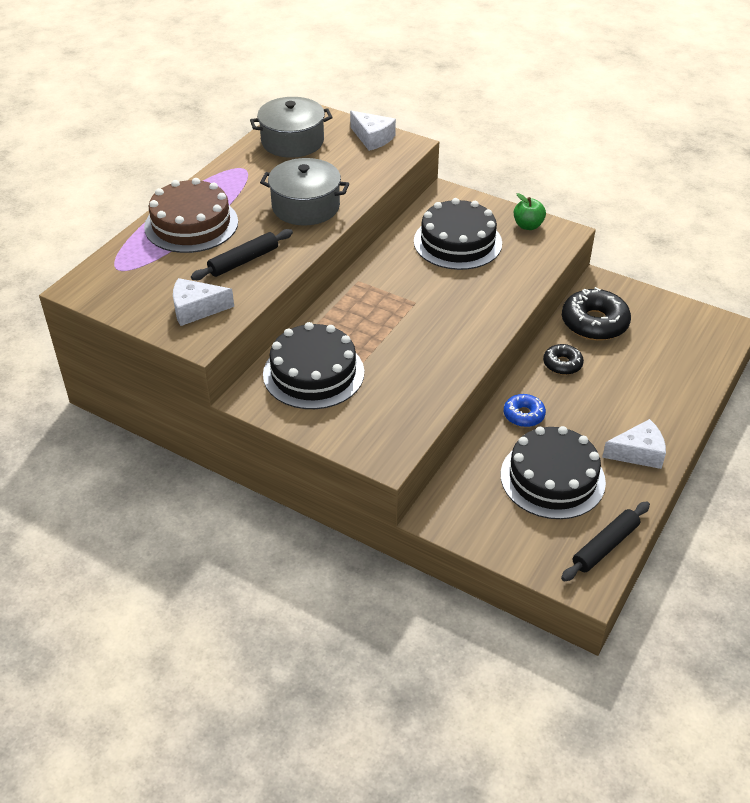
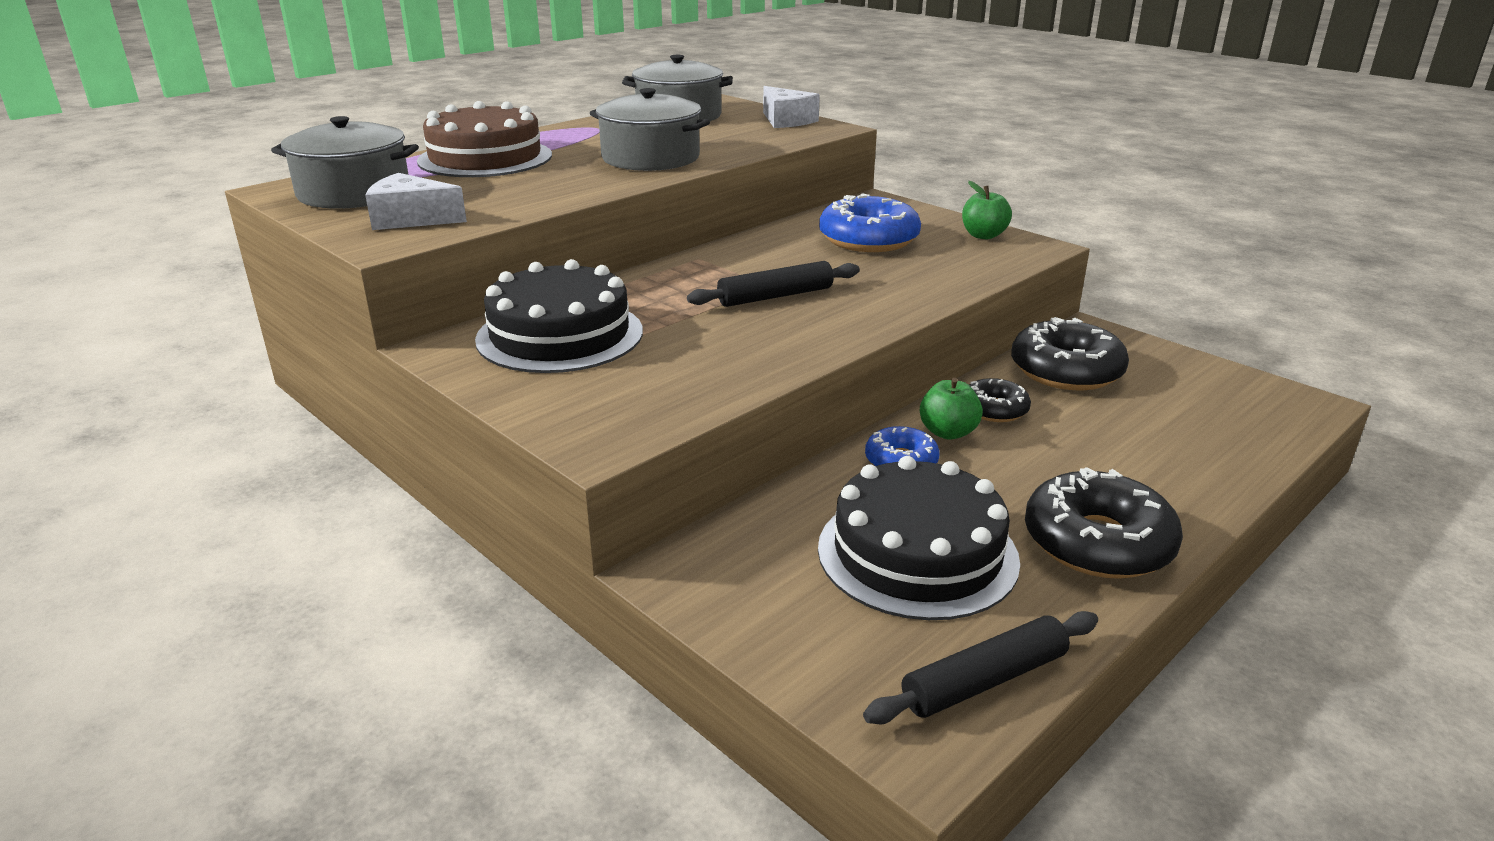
camera: 15 degrees right, 15 degrees down
black rolling pin [191,229,293,280] -> black rolling pin moved to [687,261,860,307]
black cake [414,198,502,270] -> blue donut [819,193,921,252]
white cheese [602,419,666,469] -> black donut [1025,467,1183,579]
none -> grey pot [271,116,419,209]
none -> green apple [920,378,983,440]

